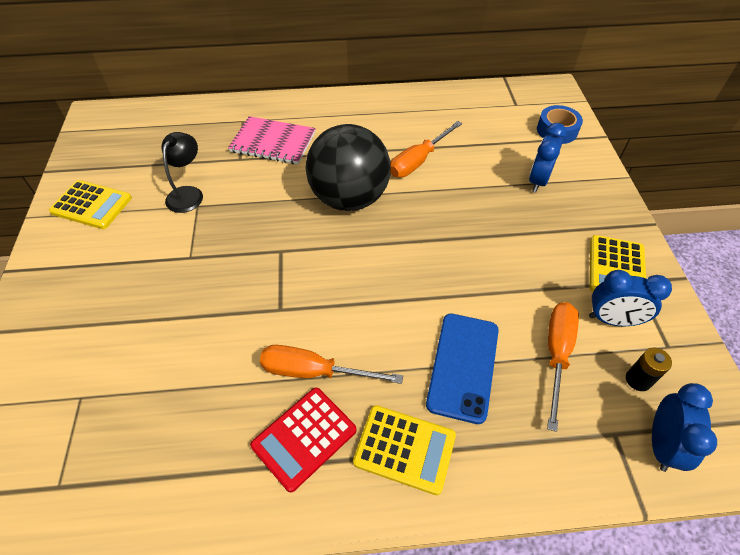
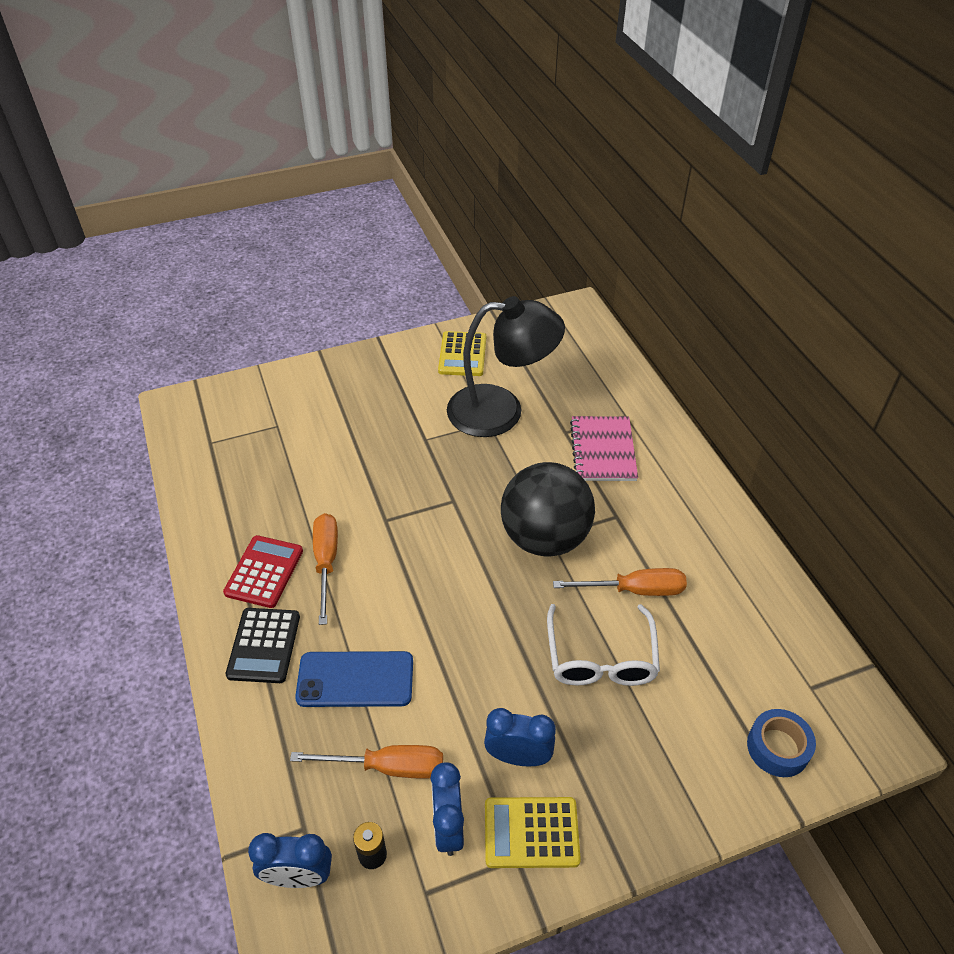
camera: 75 degrees right, 5 degrees down
black lamp [162,132,203,213] -> black lamp [447,296,565,437], size x2.01
red calculator [250,388,356,492] -> red calculator turned 75 degrees clockwise [223,535,303,608]
yellow calculator [353,405,456,495] -> black calculator [226,608,300,683]
orange screwdriver [391,121,462,177] -> orange screwdriver turned 150 degrees clockwise [553,568,687,596]
blue clock [529,123,567,193] -> blue clock moved to [484,708,556,766]
none -> white glasses [547,604,660,686]

